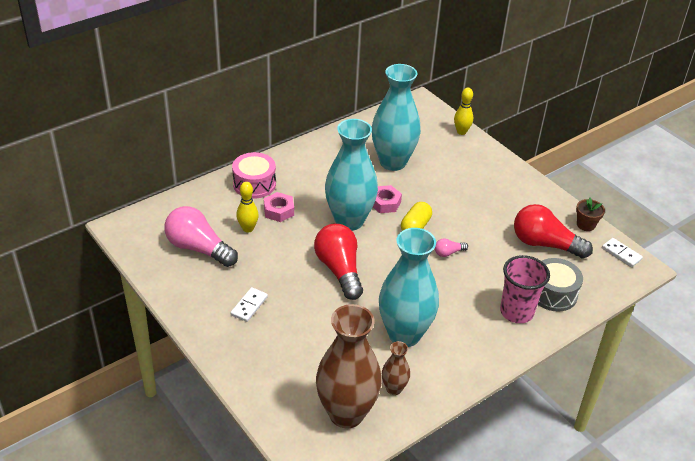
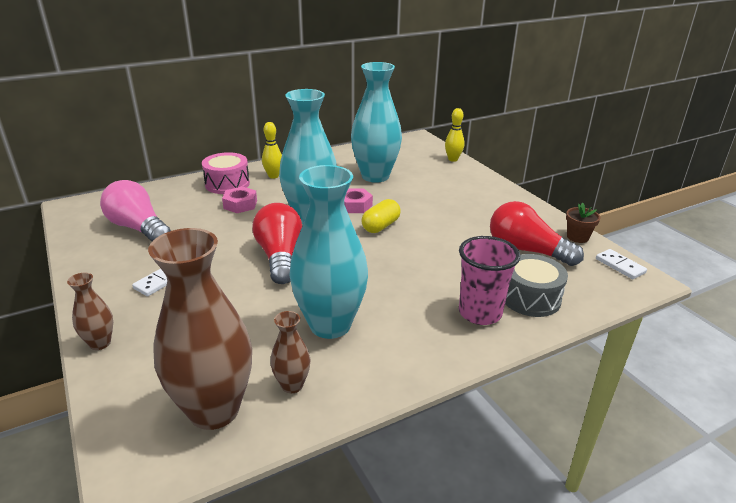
camera: 10 degrees right, 10 degrees down
yellow bowling pin [236,182,259,233] -> yellow bowling pin moved to [262,122,282,179]
pink light bulb [435,238,468,257] -> none
none -> brown vase [67,273,113,350]

